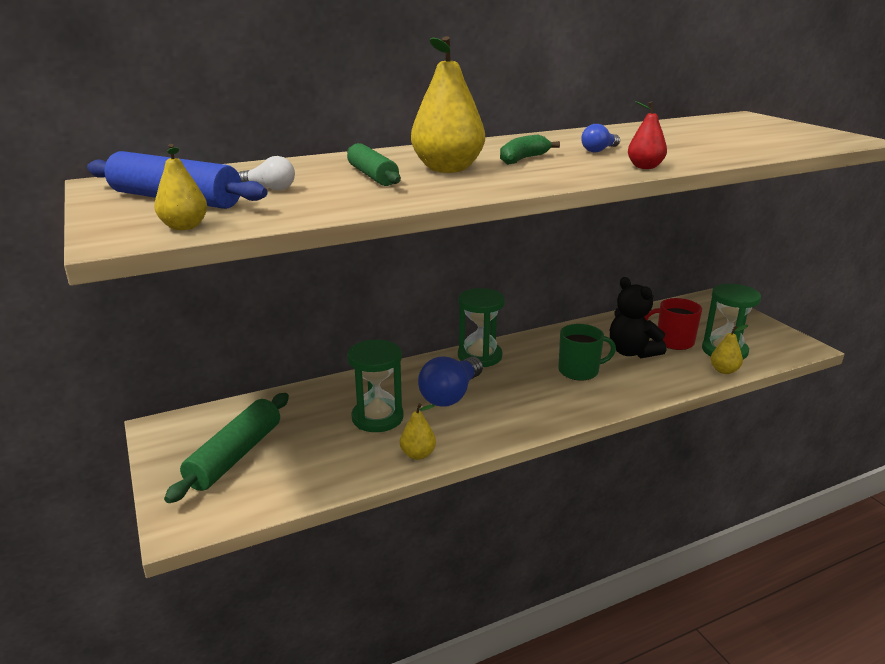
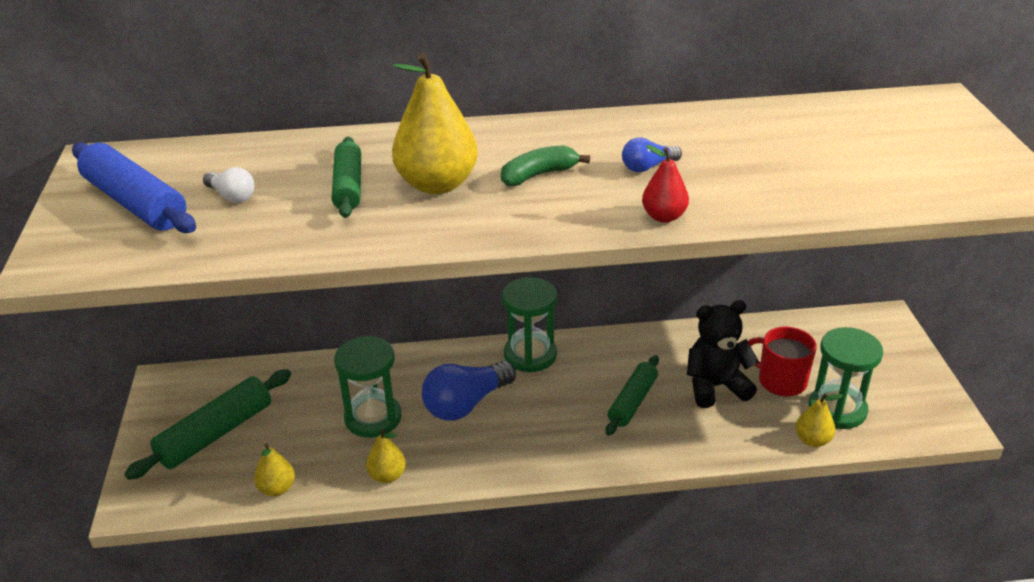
camera: 20 degrees right, 10 degrees up
yellow pear [154,144,207,230] -> yellow pear moved to [254,443,295,496]
green mug [558,324,616,380] -> green rolling pin [606,355,659,436]
black teddy bear [610,277,666,359] -> black teddy bear turned 90 degrees clockwise [687,300,759,408]

